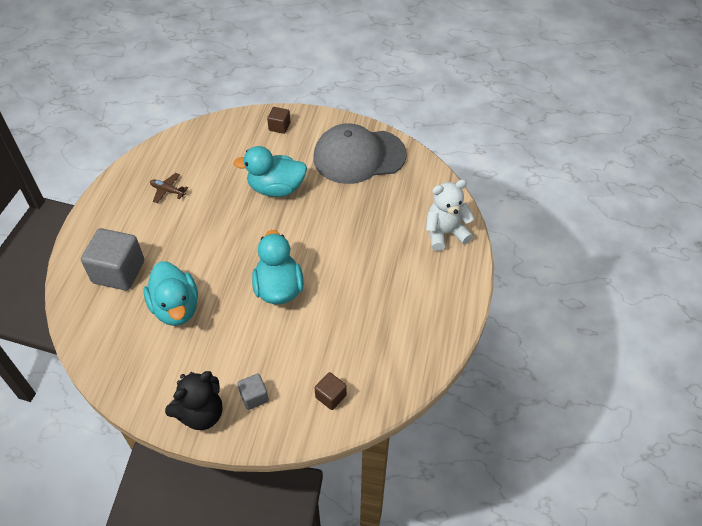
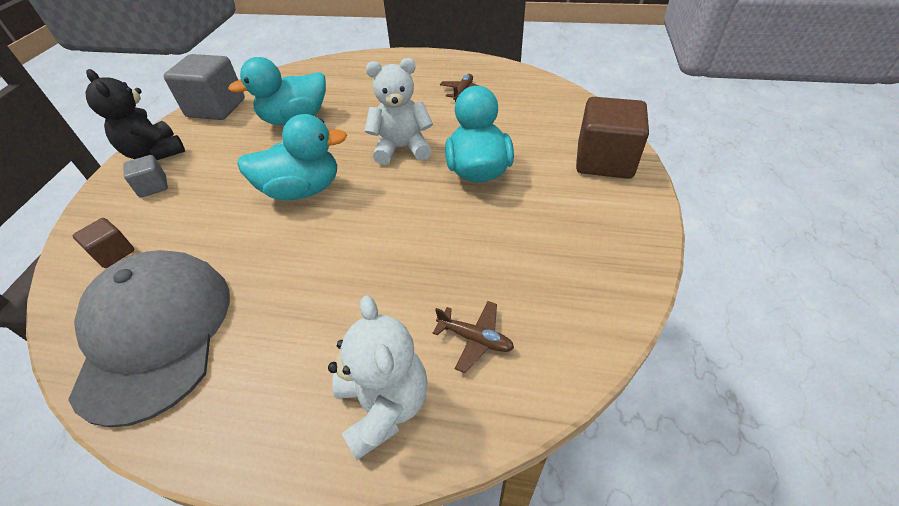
camera: 90 degrees right, 5 degrees down
grey cube [81,228,144,290] -> grey cube moved to [164,54,245,120]
brown cube [267,107,290,134] -> brown cube [576,97,649,179], size x1.99
grey cap [313,123,407,184] -> grey cap moved to [68,250,230,428]
none -> white teddy bear [365,58,433,165]
none -> brown plane [433,301,514,373]

